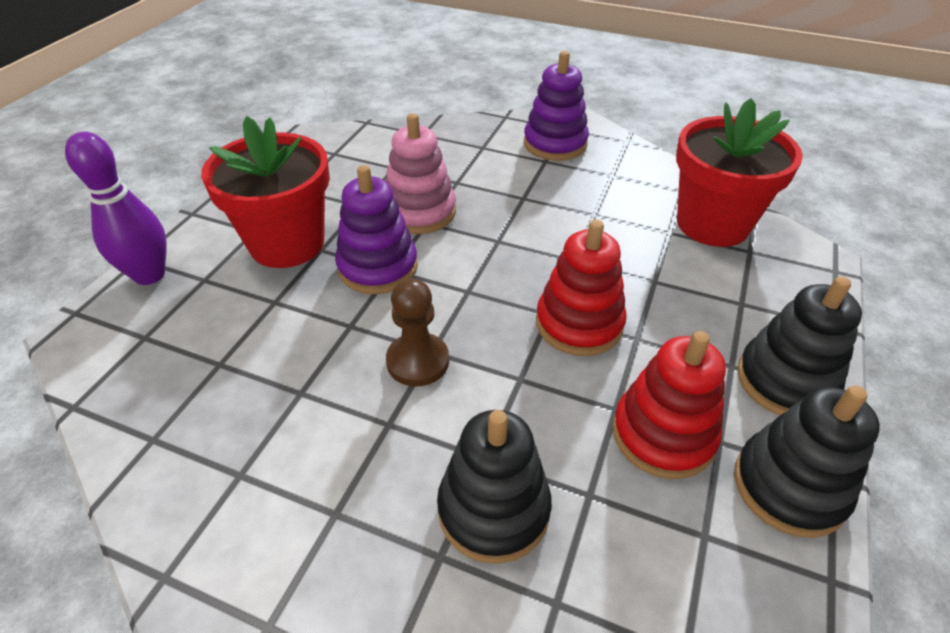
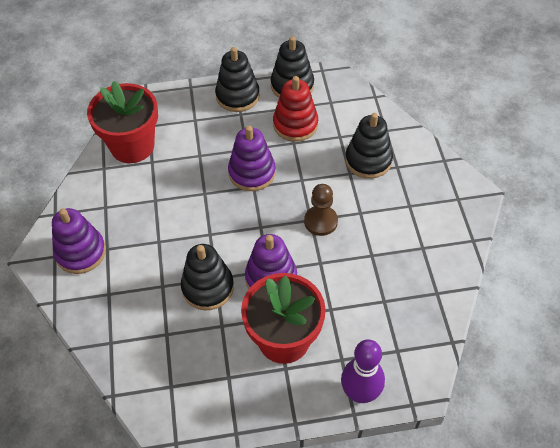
camera: 120 degrees left, 10 degrees up
pink stacking toy [386,113,456,234] -> black stacking toy [181,244,234,310]
red stacking toy [536,220,627,356] -> purple stacking toy [228,126,276,191]

